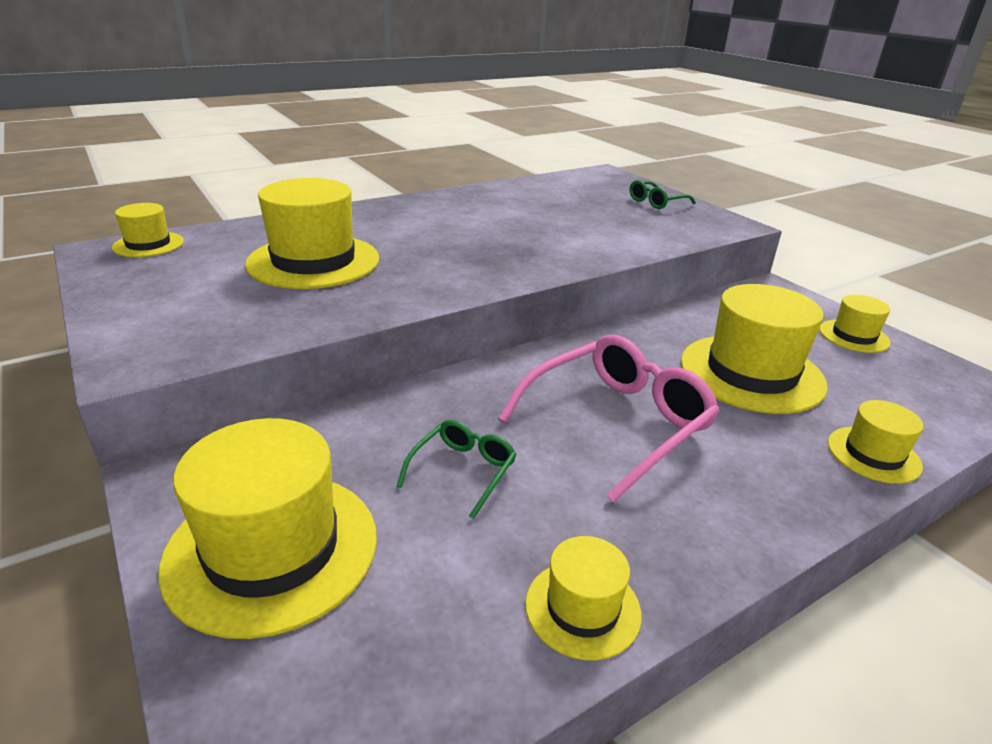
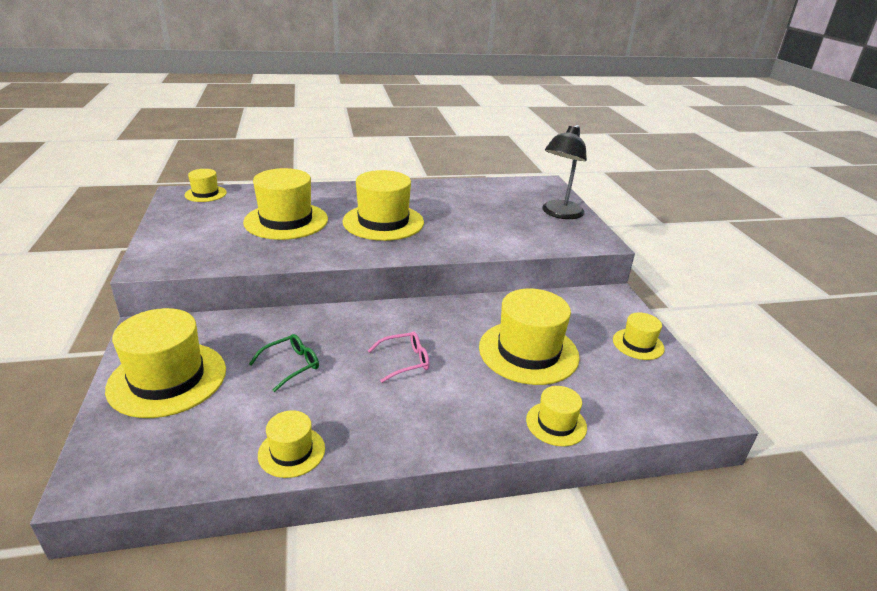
camera: 20 degrees right, 0 degrees up
pink glasses [498,335,720,502] -> pink glasses [368,331,430,383], size x0.51
green glasses [630,180,696,209] -> black lamp [542,125,587,219]
none -> yellow hat [343,170,424,241]

